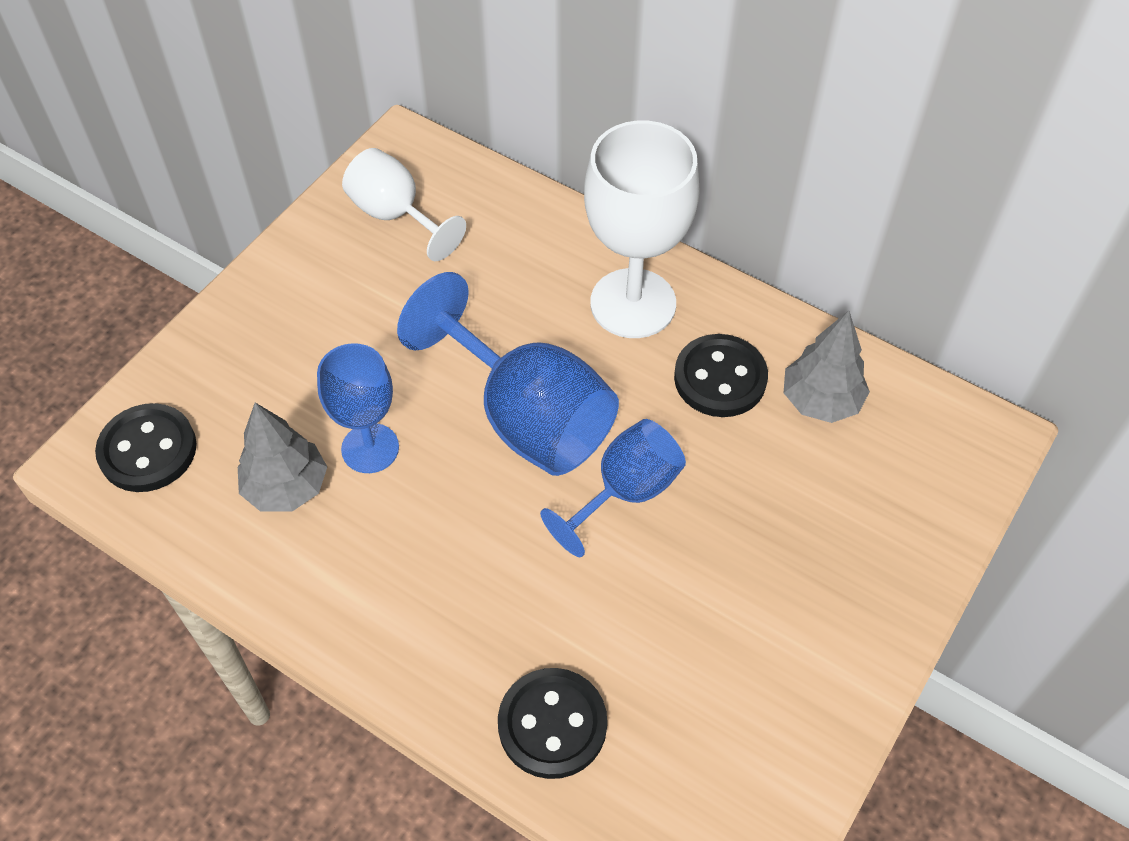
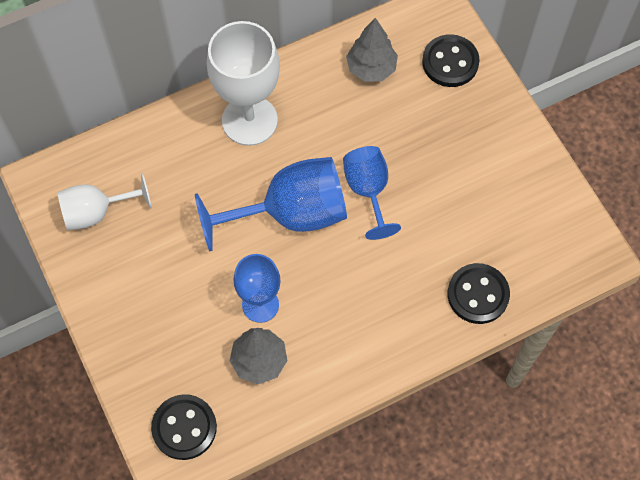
camera: 60 degrees left, 10 degrees up
black button [674,334,768,417] -> black button moved to [422,34,480,87]

